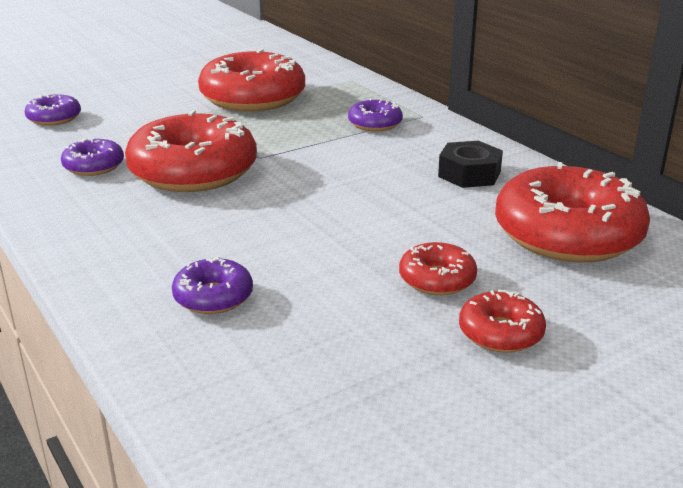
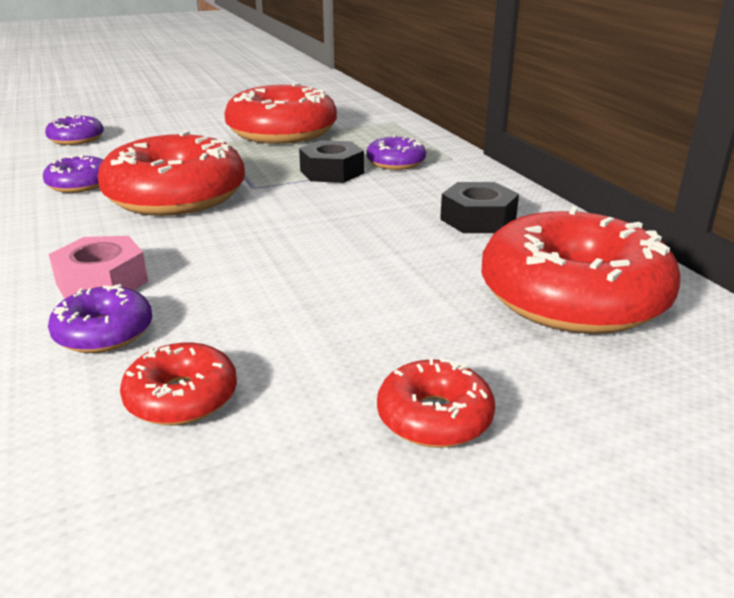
camera: 10 degrees right, 0 degrees up
red donut [399,242,477,295] -> red donut moved to [120,343,237,425]
none -> pink nut [49,236,148,299]
none -> black nut [299,140,364,183]

